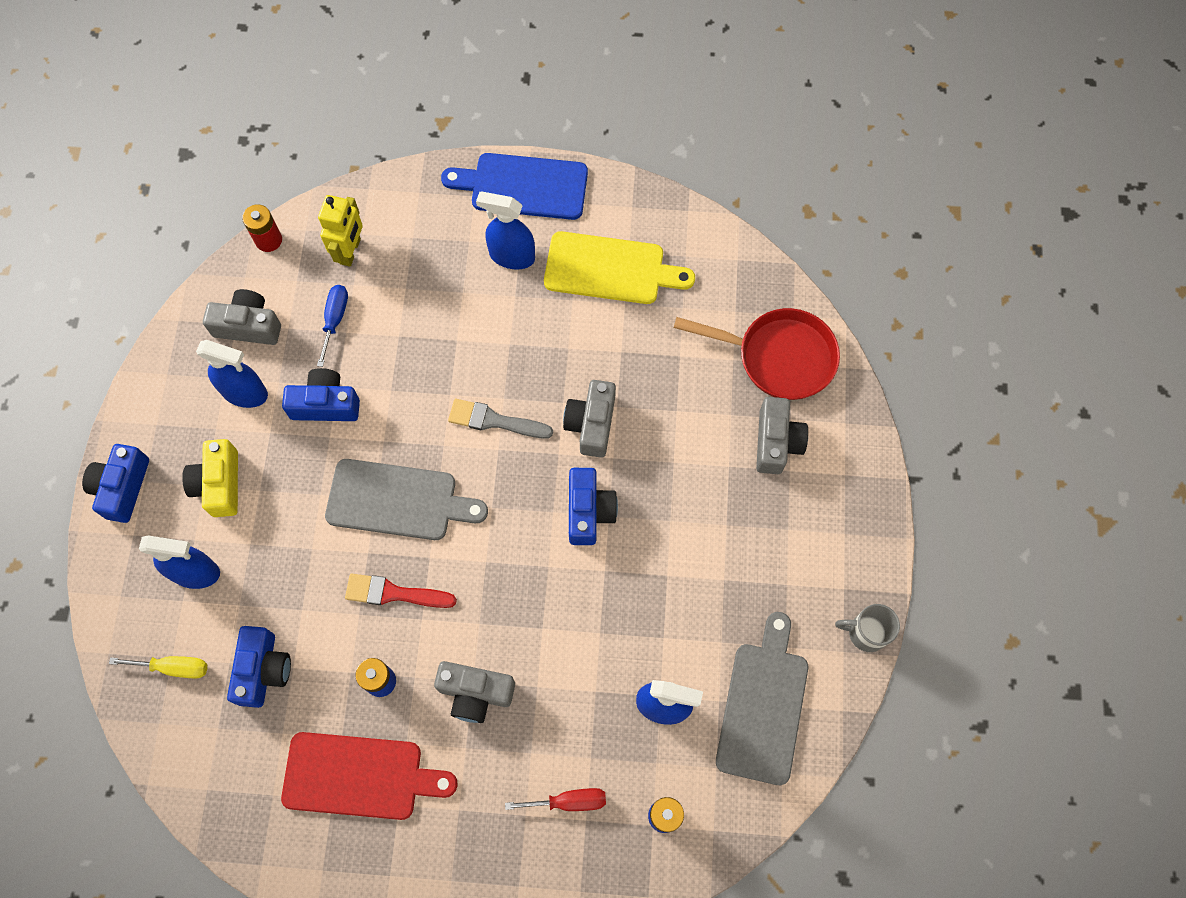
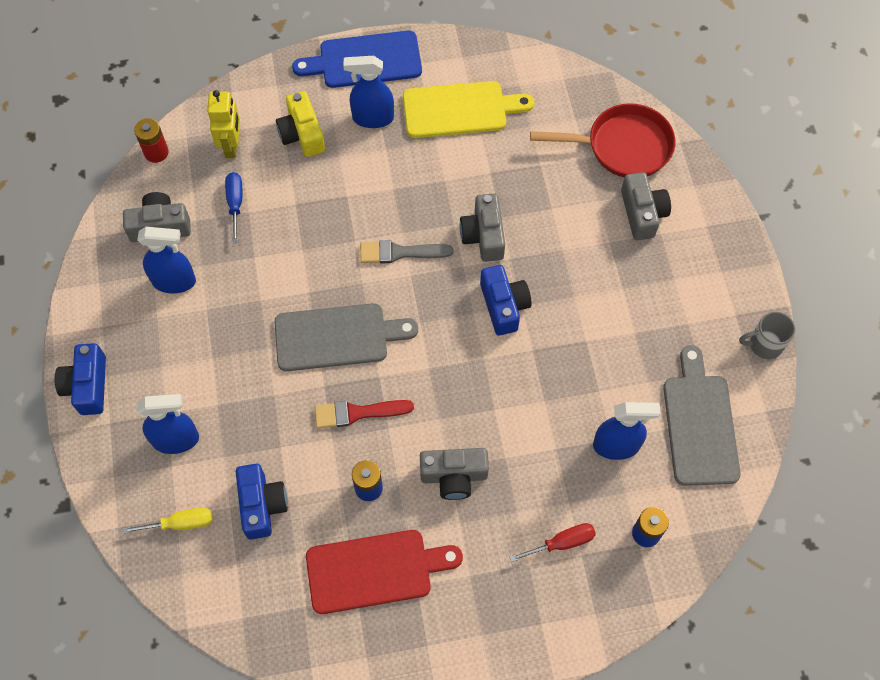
camera: 15 degrees left, 5 degrees down
yellow camera [182,439,238,517] -> yellow camera moved to [276,91,325,157]
blue camera [282,368,360,421] -> none

